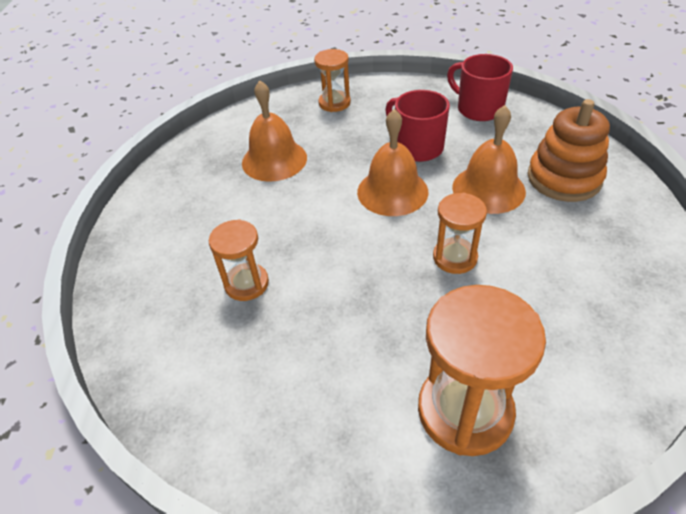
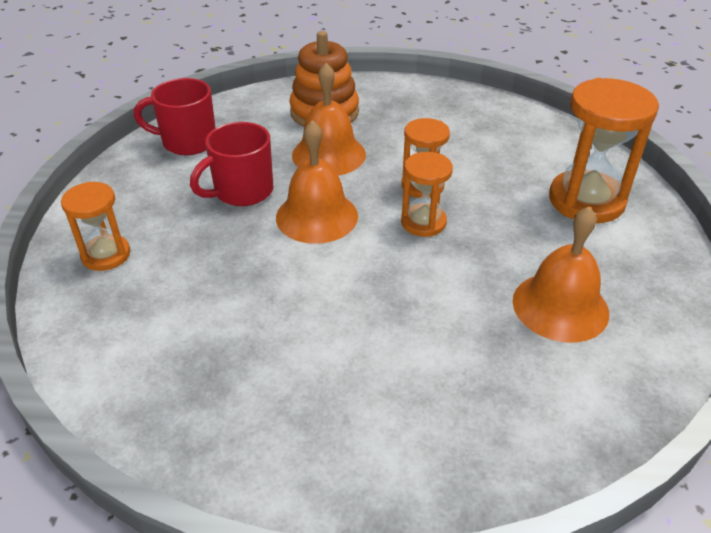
camera: 90 degrees left, 5 degrees down
orange hourglass [209,219,269,301] -> orange hourglass moved to [401,152,453,237]
orange bell [242,80,307,182] -> orange bell moved to [513,206,609,343]
red mug [447,54,513,121] -> red mug turned 45 degrees clockwise [134,78,216,155]

